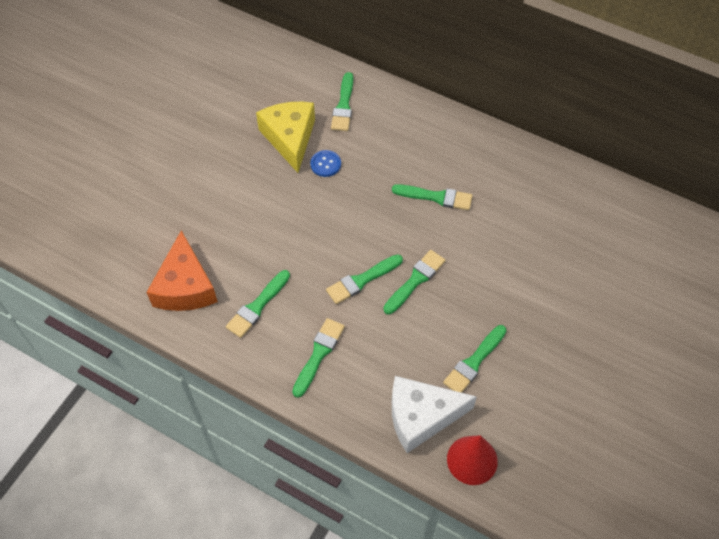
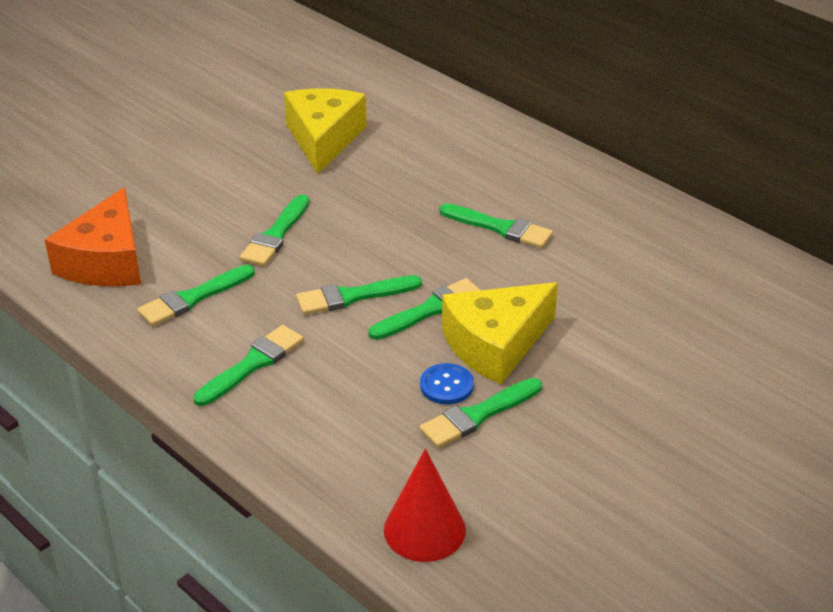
camera: 15 degrees right, 20 degrees down
blue button [310,150,341,177] -> blue button moved to [420,363,474,404]
green brush [331,72,353,131] -> green brush moved to [240,194,309,266]
white cheese [392,376,477,453] -> none
none -> yellow cheese [442,282,558,385]

